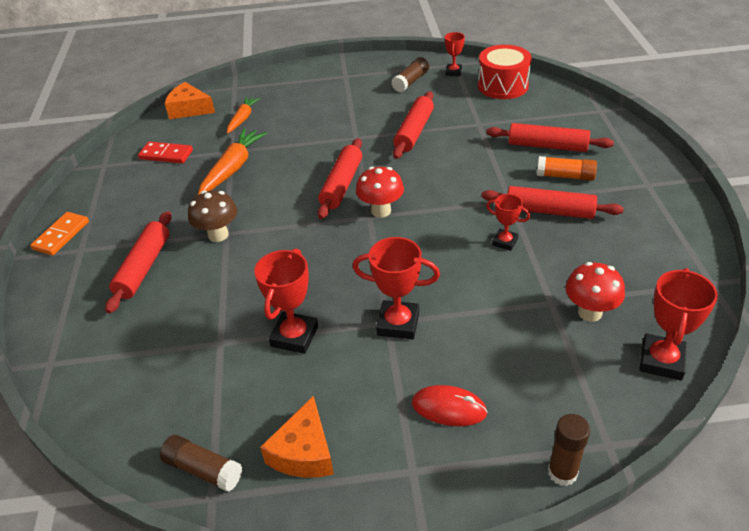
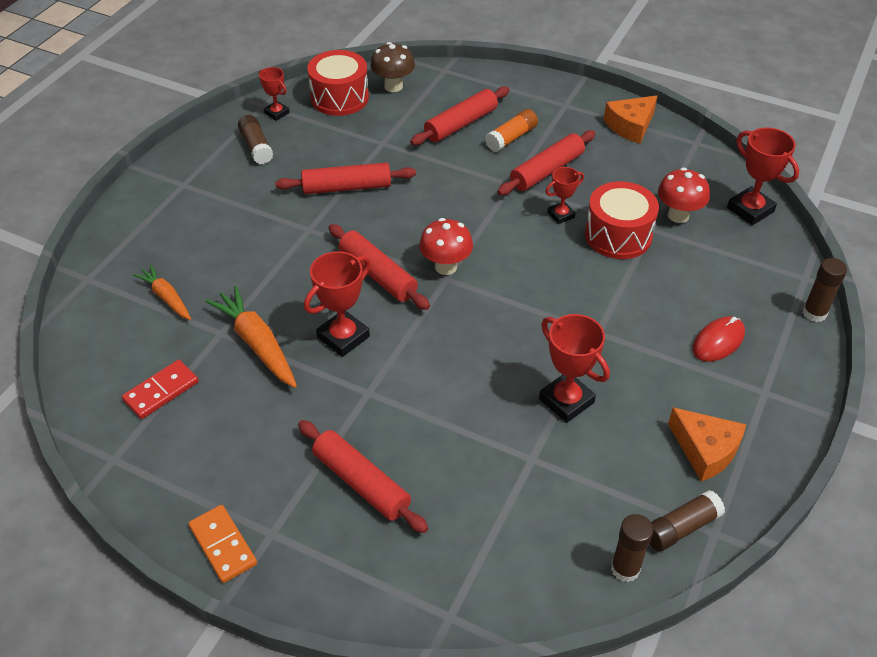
camera: 60 degrees left, 5 degrees up
orange cheese [165,82,215,119] -> orange cheese moved to [604,95,657,144]
brown mushroom [188,191,237,242] -> brown mushroom moved to [370,42,415,92]
red trophy [353,237,440,339] -> red trophy moved to [304,251,371,357]
red rolling pin [393,91,434,159] -> red rolling pin turned 60 degrees counterclockwise [275,162,416,194]
none -> red drum [585,181,659,259]
none -> brown glue stick [611,514,653,582]

